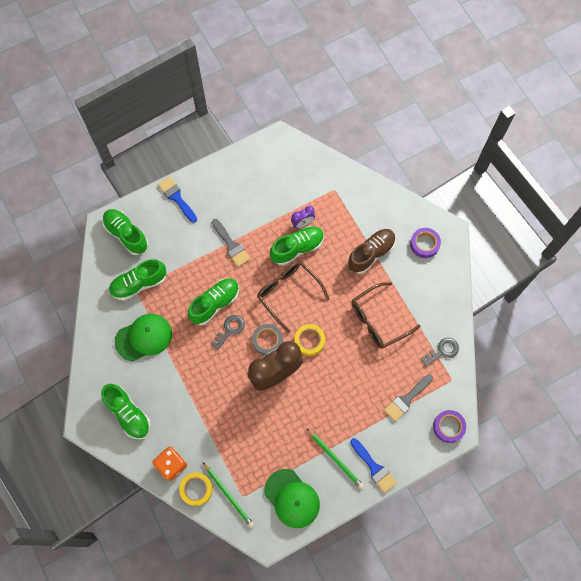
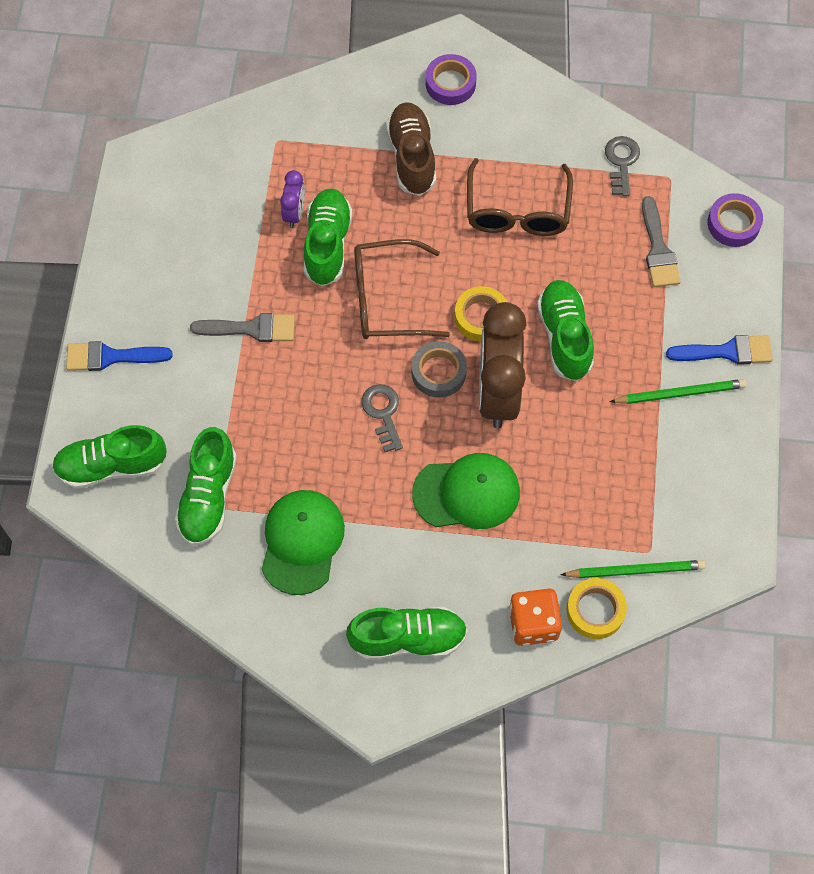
camera: 55 degrees left, 5 degrees down
green shoe [188,278,239,325] -> green shoe moved to [537,280,594,381]
green cap [264,469,320,528] -> green cap moved to [412,453,520,529]

